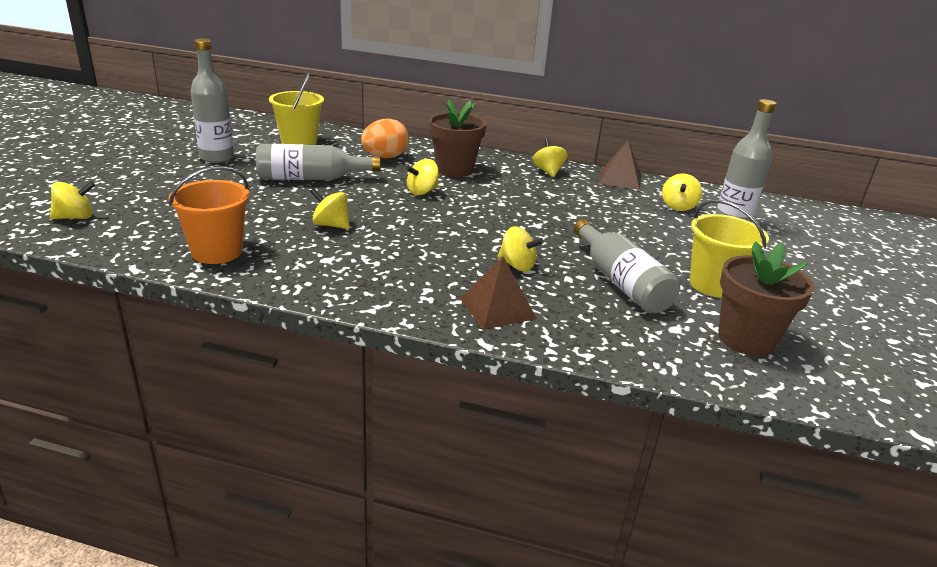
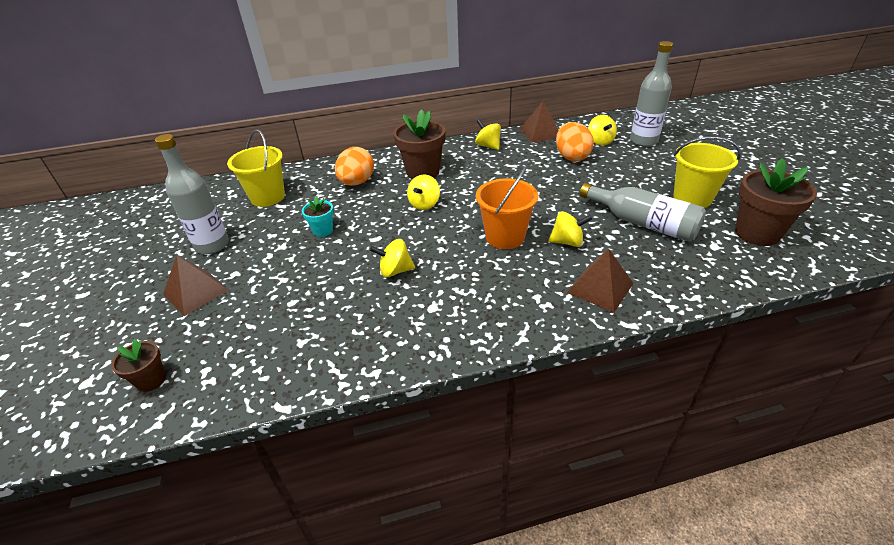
camera: 25 degrees left, 10 degrees up
yellow spinning top [50,181,95,219] -> brown flower pot [111,339,166,392]
orange bucket [169,166,250,264] -> orange bucket moved to [476,166,538,249]
grey bottle [256,144,381,180] -> turquoise flower pot [302,196,334,237]
none -> brown pyramid [163,255,229,316]
none -> orange egg [556,122,594,161]

